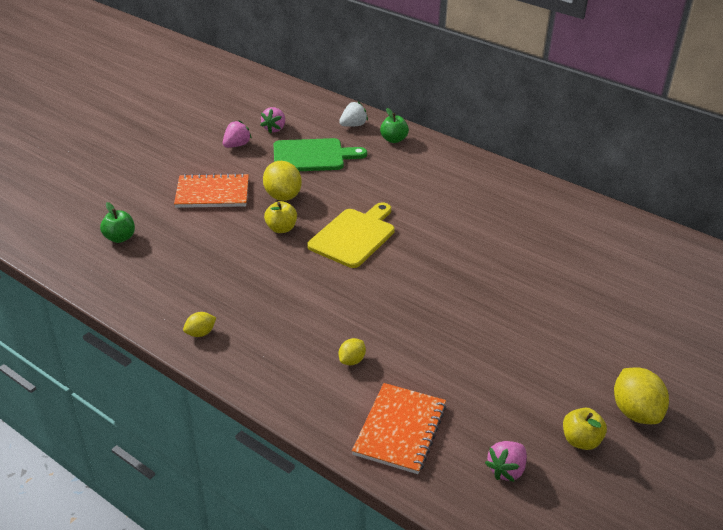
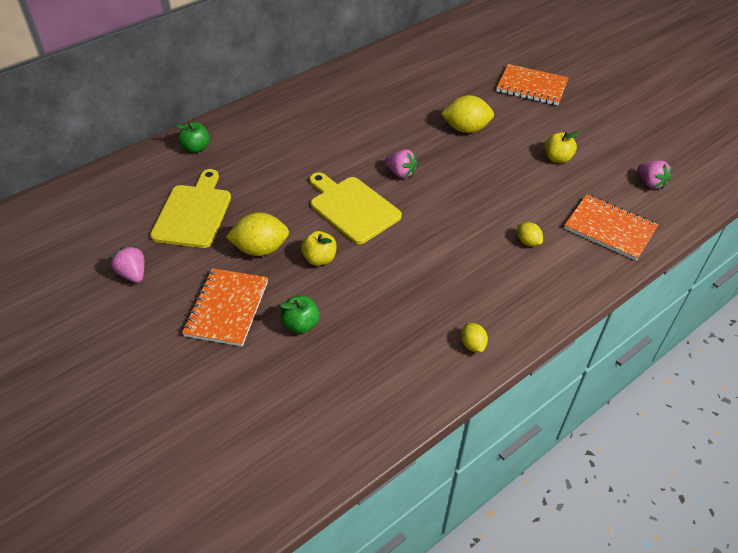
camera: 75 degrees left, 10 degrees up
green apple [100,202,135,243] -> green apple moved to [280,296,320,333]
pink strawberry [261,107,285,133] -> pink strawberry moved to [385,149,418,178]
green cutting board [274,138,367,171] -> yellow cutting board [150,169,231,248]
white strawberry [339,102,368,127] -> none
yellow apple [563,408,607,450] -> yellow apple moved to [545,132,580,163]
yellow lemon [614,367,669,424] -> yellow lemon moved to [441,95,494,133]
none -> orange notebook [496,64,569,106]

